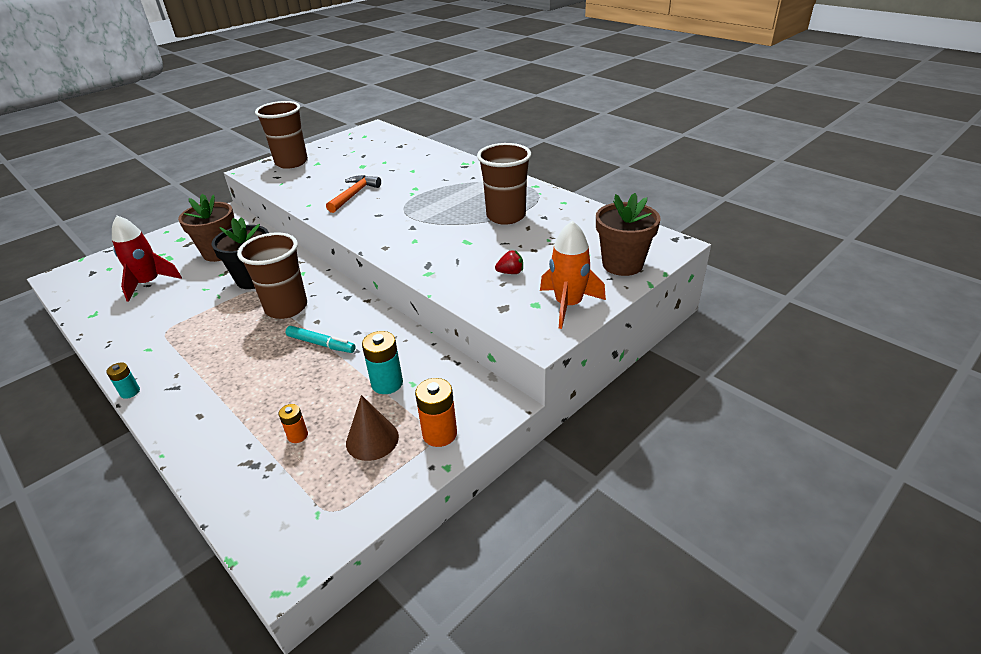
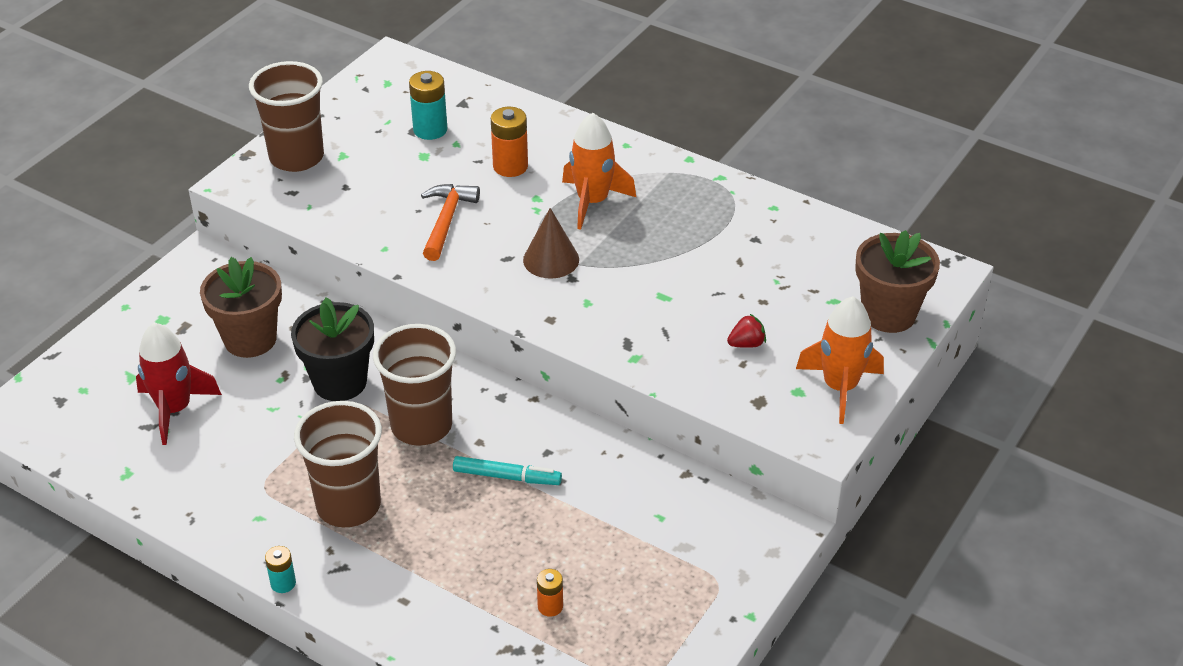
camera: 15 degrees left, 5 degrees up
brown cone [346,395,399,461] -> brown cone moved to [523,208,579,279]
turquoise battery [362,331,403,394] -> turquoise battery moved to [409,71,447,140]
orange battery [415,378,457,447] -> orange battery moved to [491,107,528,177]
brown cup [477,143,531,225] -> brown cup moved to [294,401,382,527]
none -> orange rocket [562,113,636,230]

